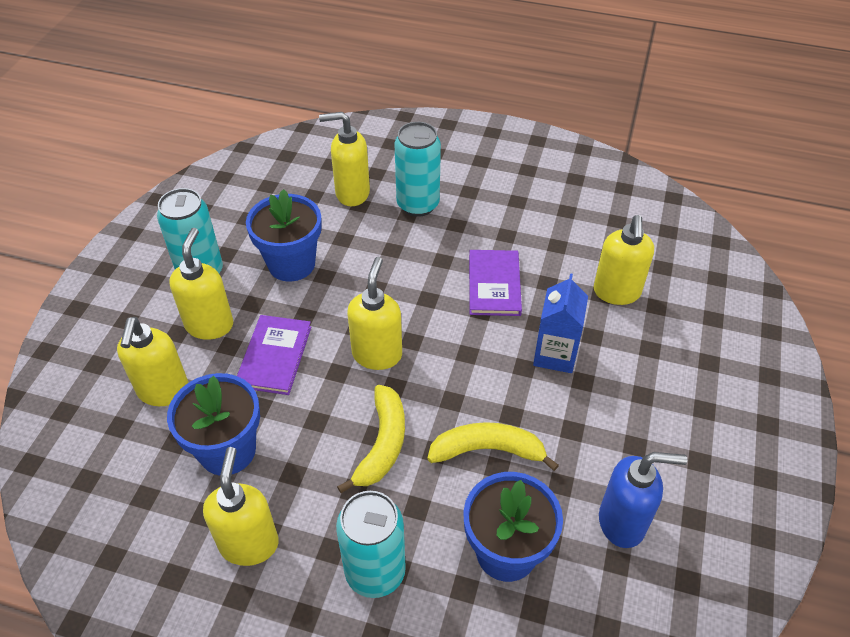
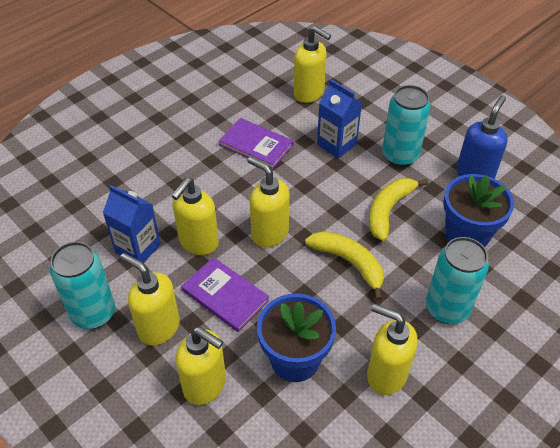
camera: 60 degrees left, 0 degrees up
blue flower pot [246,189,322,282] -> blue carton [103,185,161,263]
yellow soap dispenser [319,112,370,206] -> yellow soap dispenser moved to [171,178,219,255]
turquoise can [394,122,441,217] -> turquoise can moved to [382,85,431,167]

